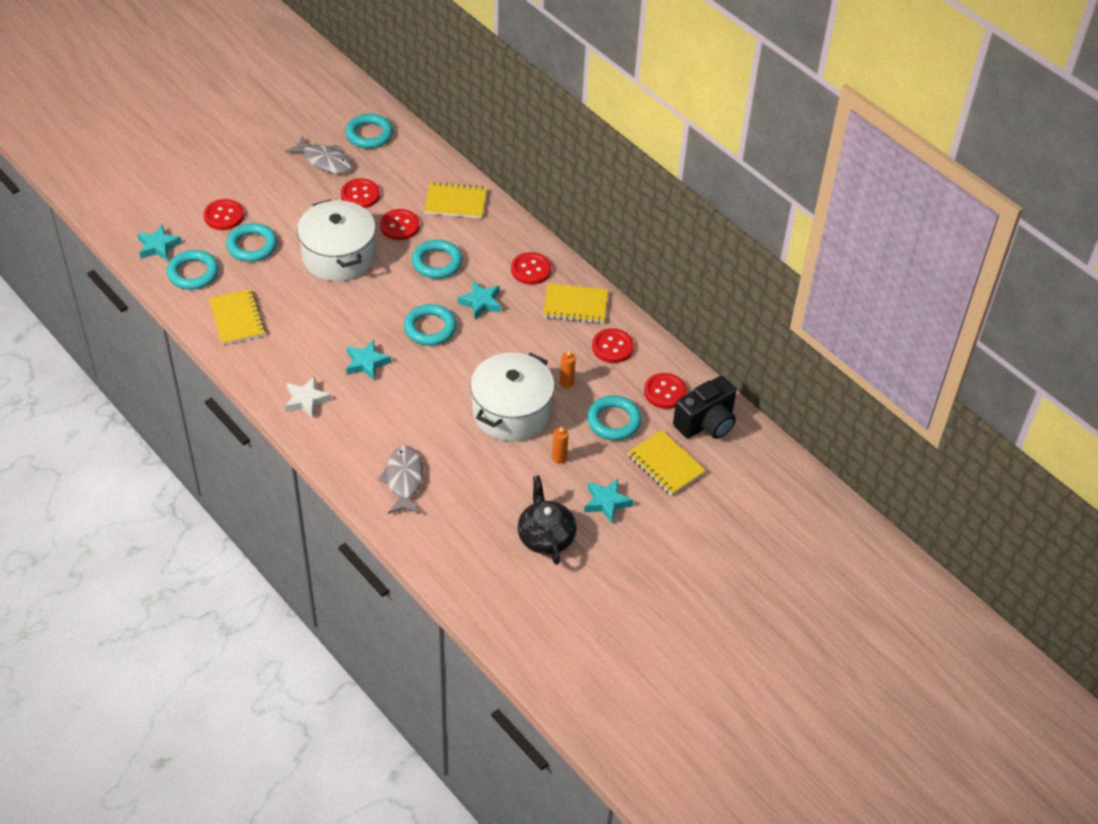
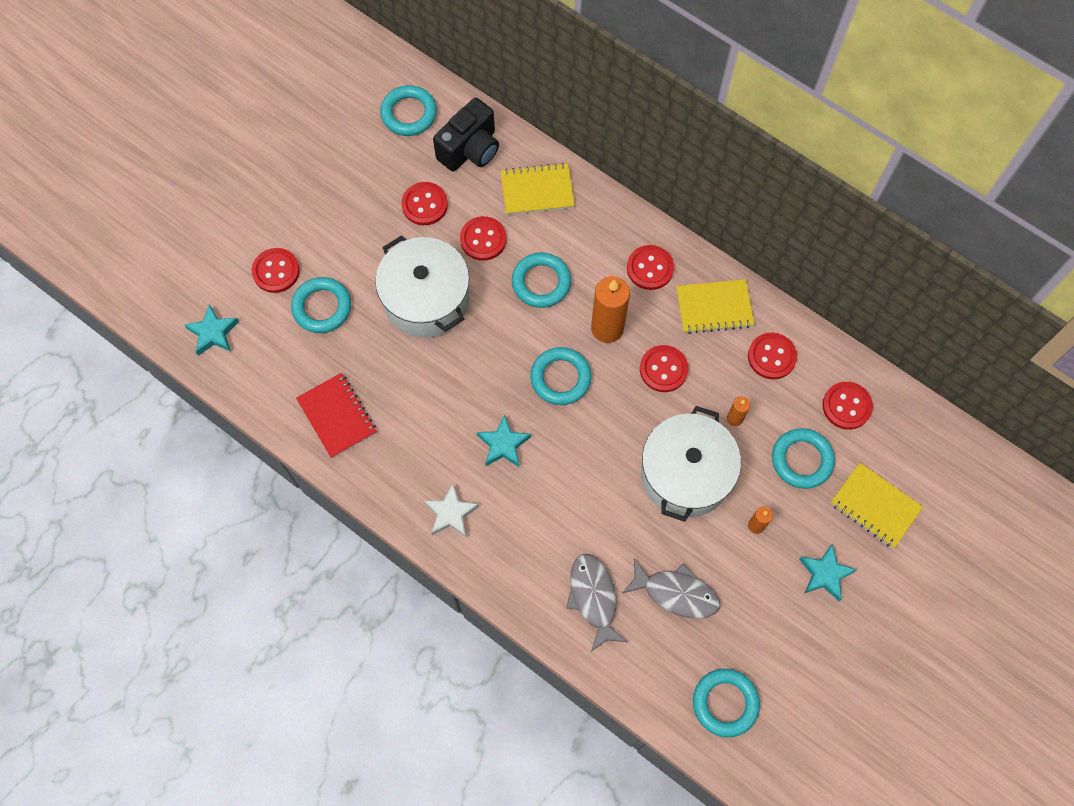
camera: 10 degrees left, 20 degrees up
turquoise ring [167,250,219,290] -> turquoise ring moved to [693,669,760,737]
yellow notebook [209,289,266,345] -> red notebook [296,373,377,458]
grey fish [285,136,352,174] -> grey fish moved to [623,559,720,619]
turquoise star [457,281,501,319] -> orange candle [591,276,630,343]
black teapot [517,476,577,565] -> none
black camera [673,376,736,439] -> black camera moved to [433,98,499,172]
none -> red button [640,345,688,392]

